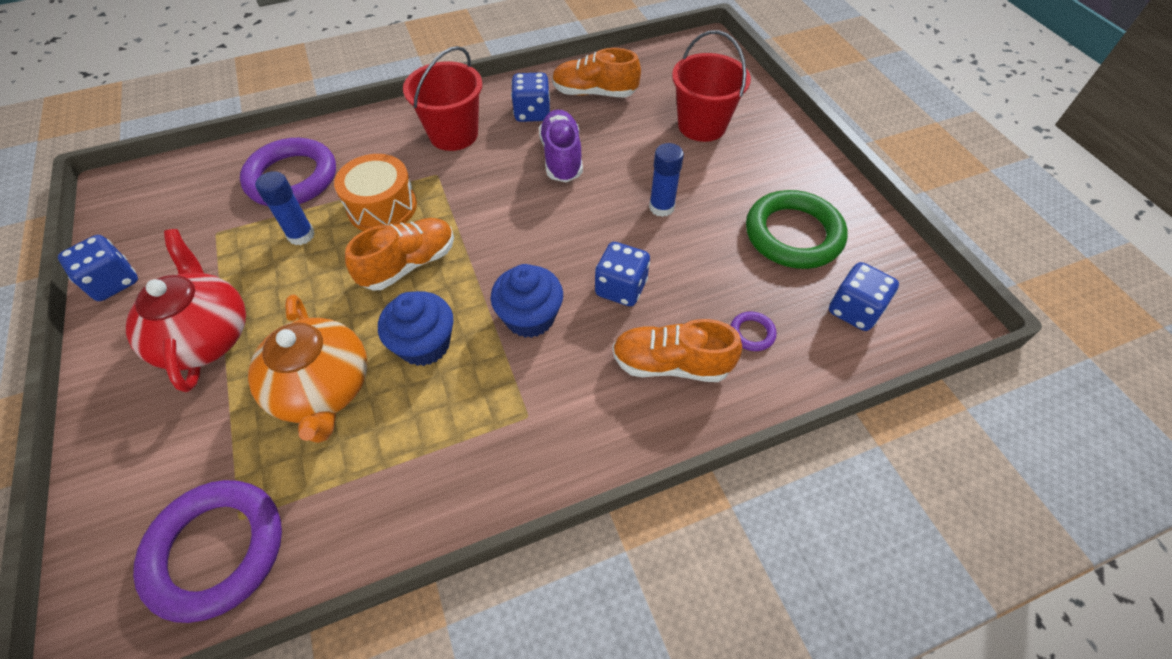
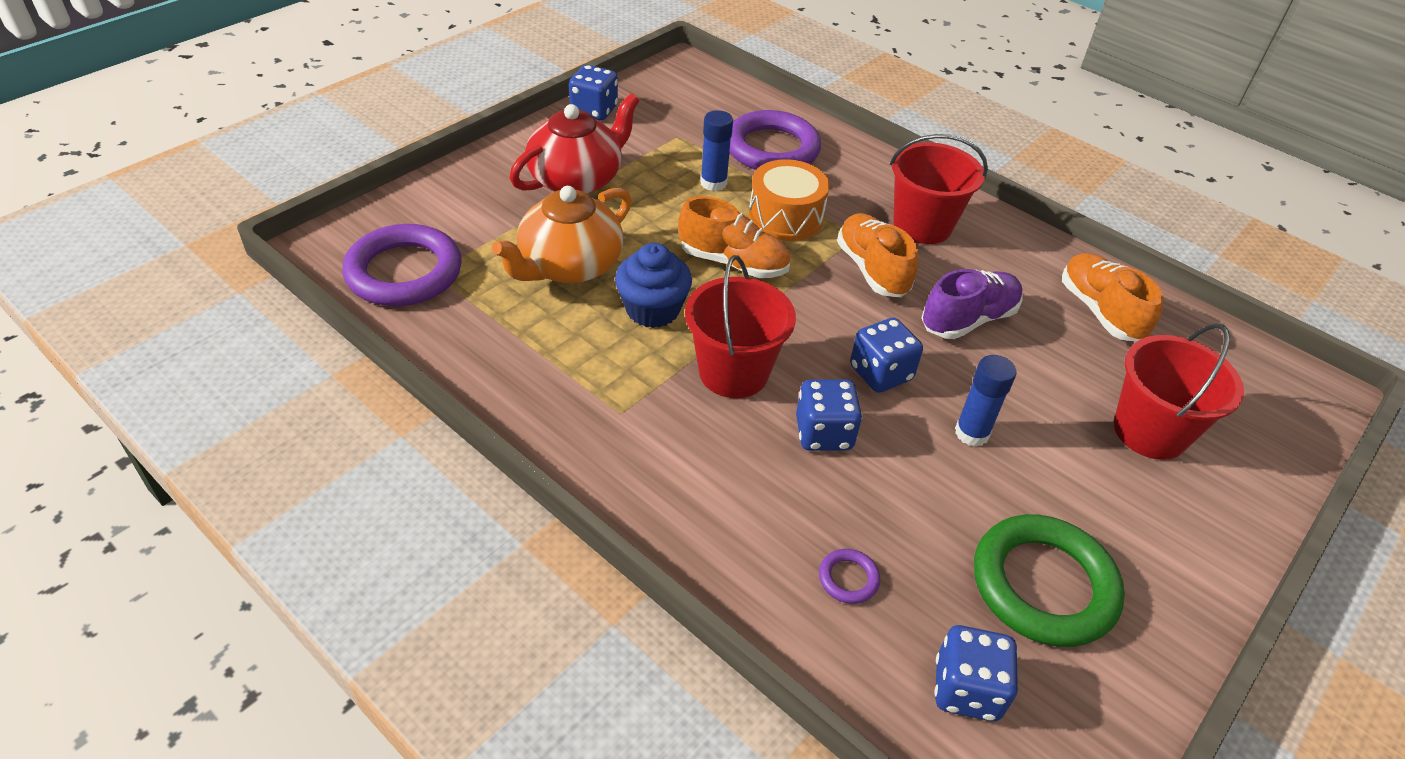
camera: 60 degrees right, 10 degrees down
blue cupcake [491,264,563,338] -> red bucket [685,255,796,398]
blue dice [511,72,550,122] -> blue dice moved to [850,318,923,393]
orange shoe [612,319,742,382] -> orange shoe moved to [837,213,918,297]

